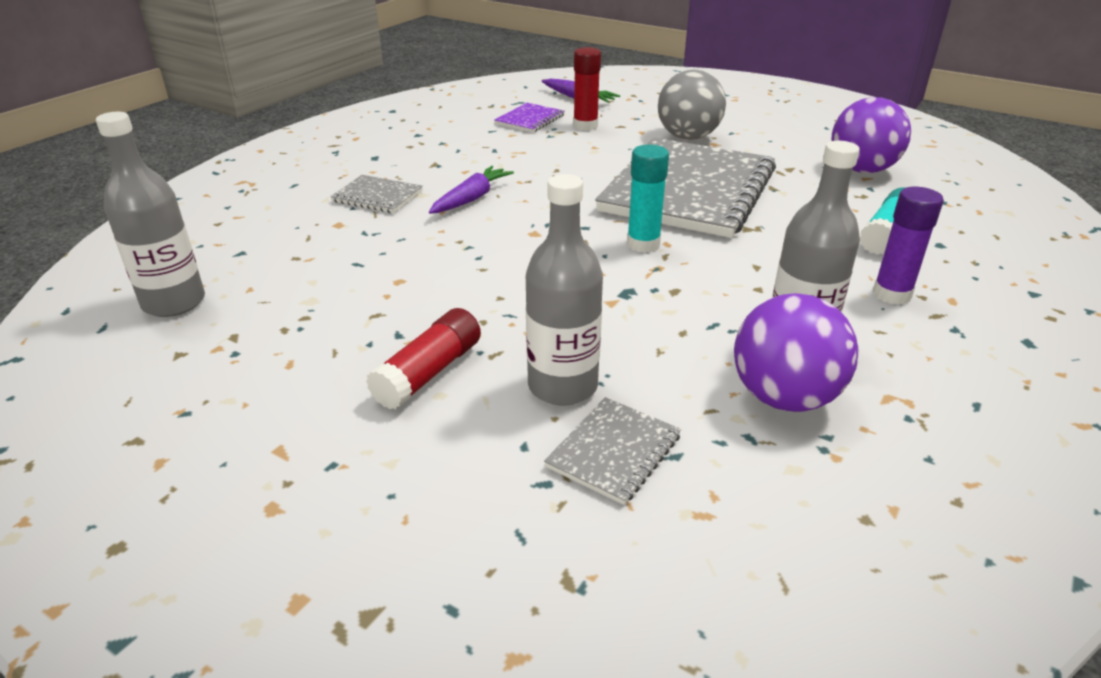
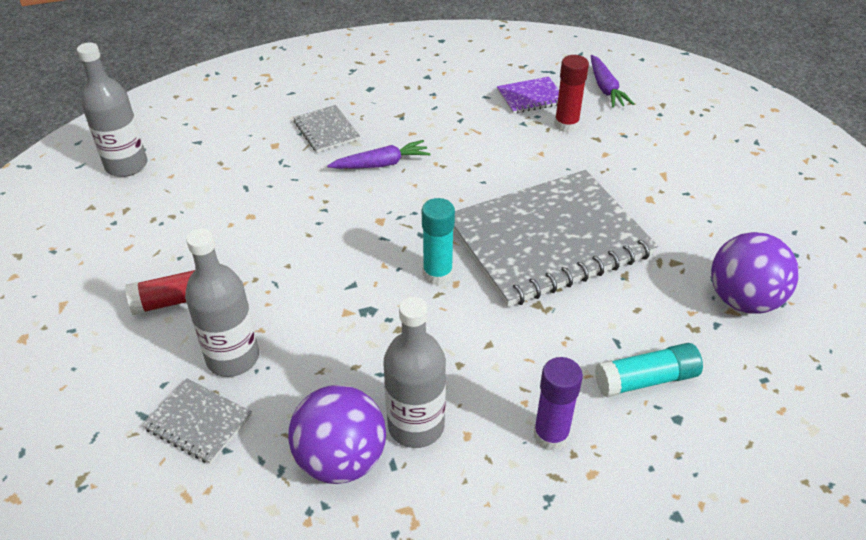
camera: 40 degrees right, 10 degrees up
grey notebook [544,397,681,505] -> grey notebook turned 45 degrees clockwise [143,378,252,464]
grey ball [658,70,726,140] -> none

